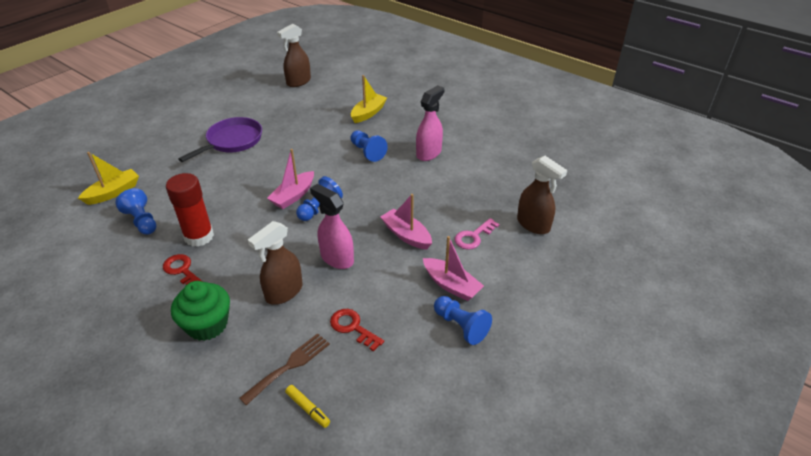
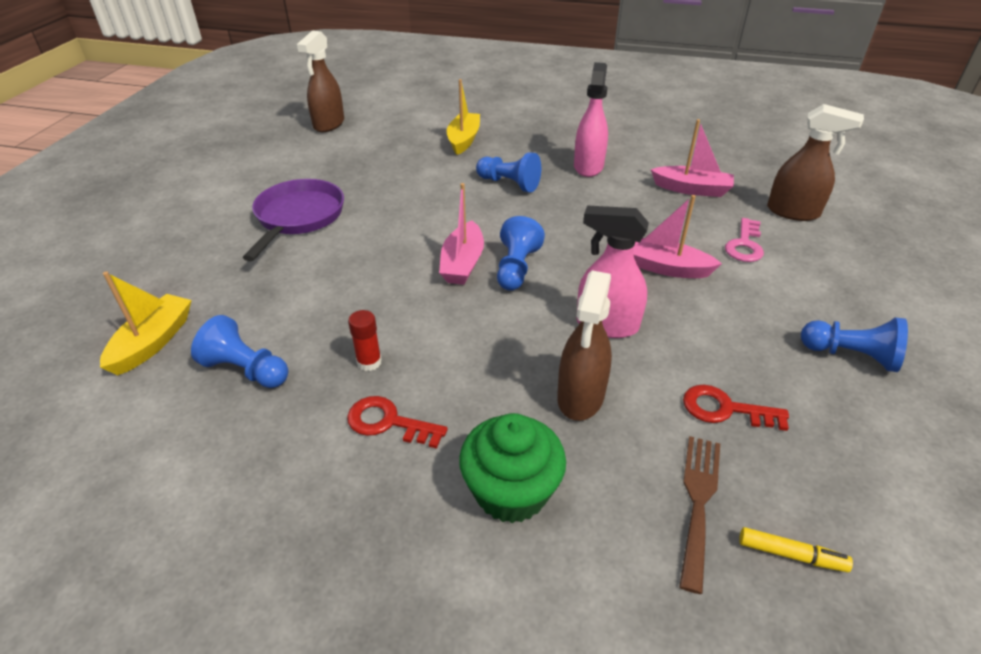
camera: 25 degrees left, 0 degrees up
red glue stick [166,173,214,247] -> red glue stick [348,310,382,371], size x0.49
pink boat [423,236,484,301] -> pink boat moved to [651,119,734,197]

